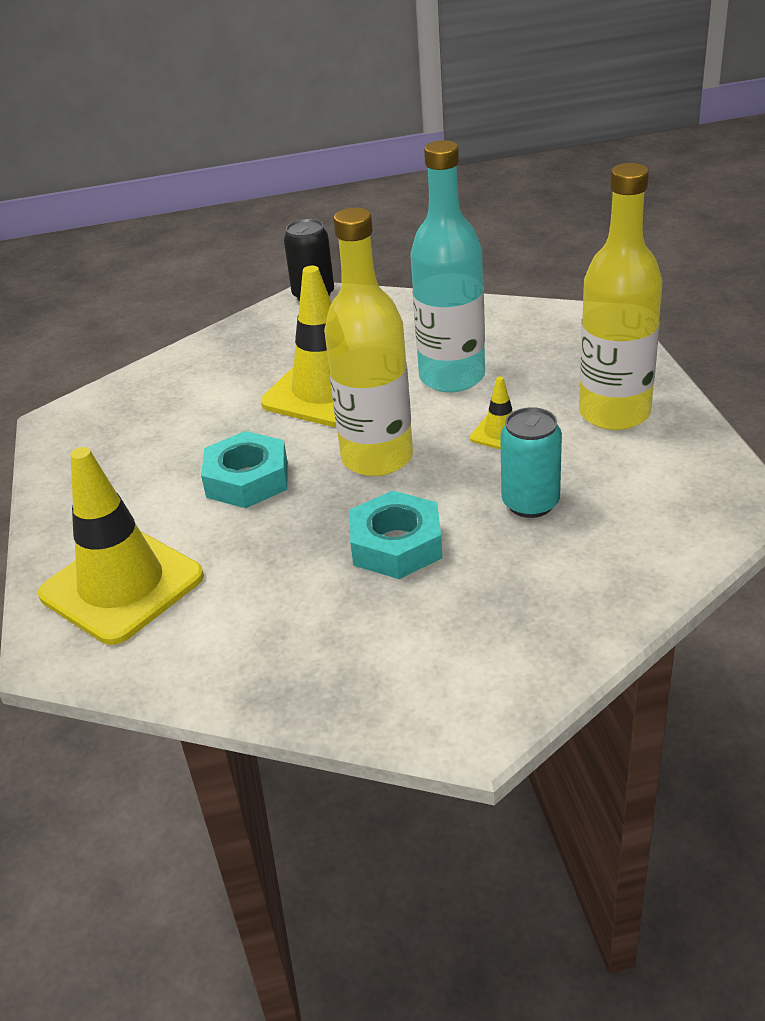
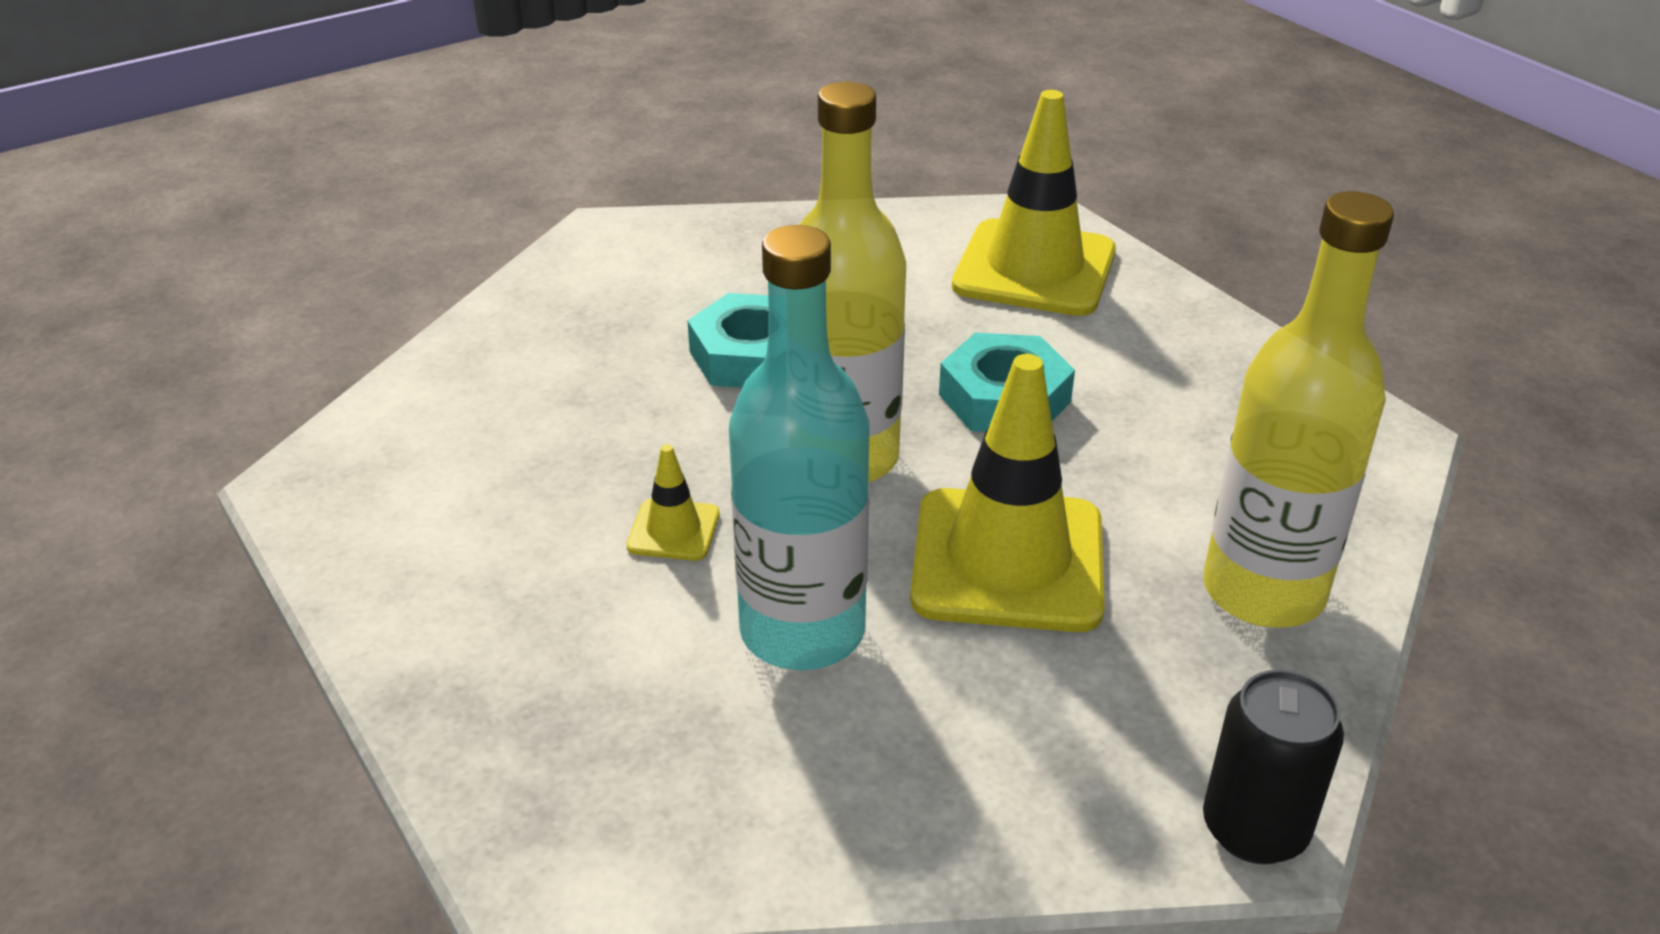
camera: 155 degrees right, 0 degrees up
turquoise can [500,407,562,518] -> none
yellow bottle [579,163,662,430] -> yellow bottle moved to [1203,191,1394,627]

